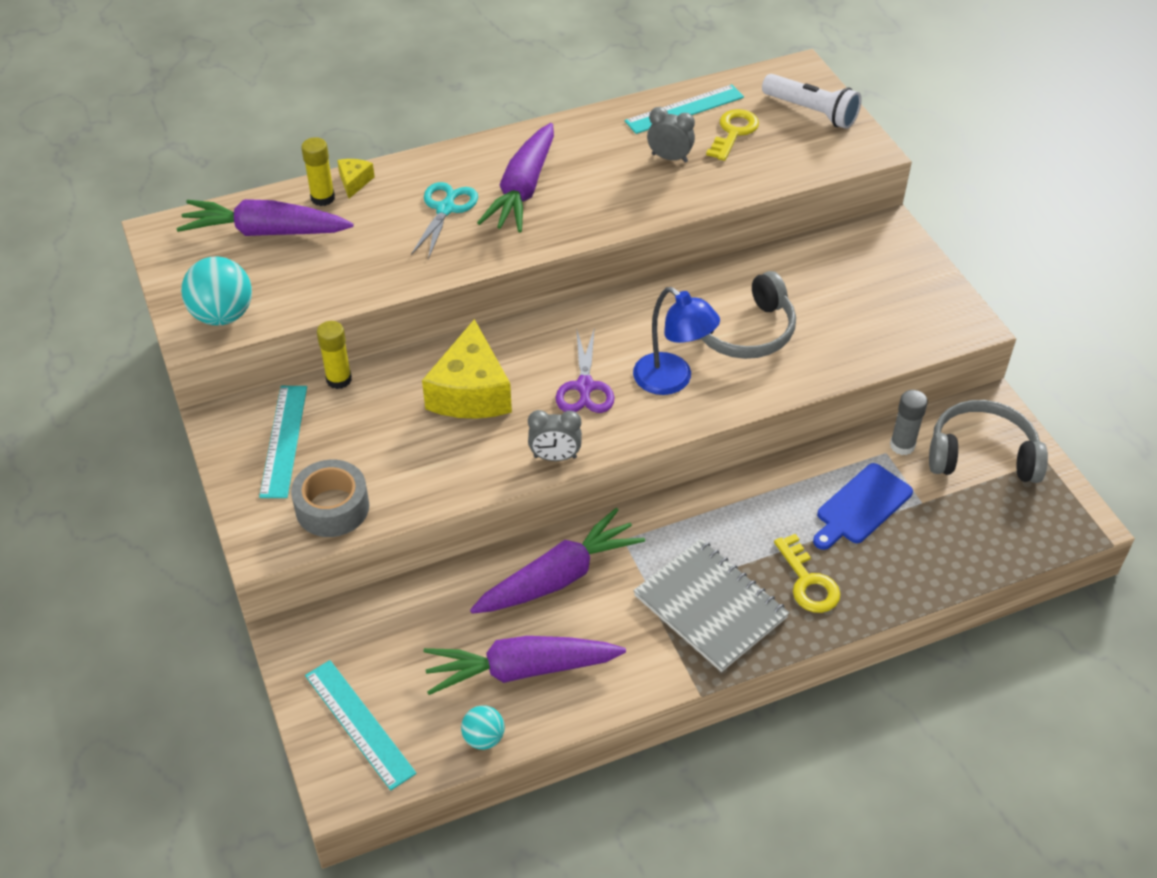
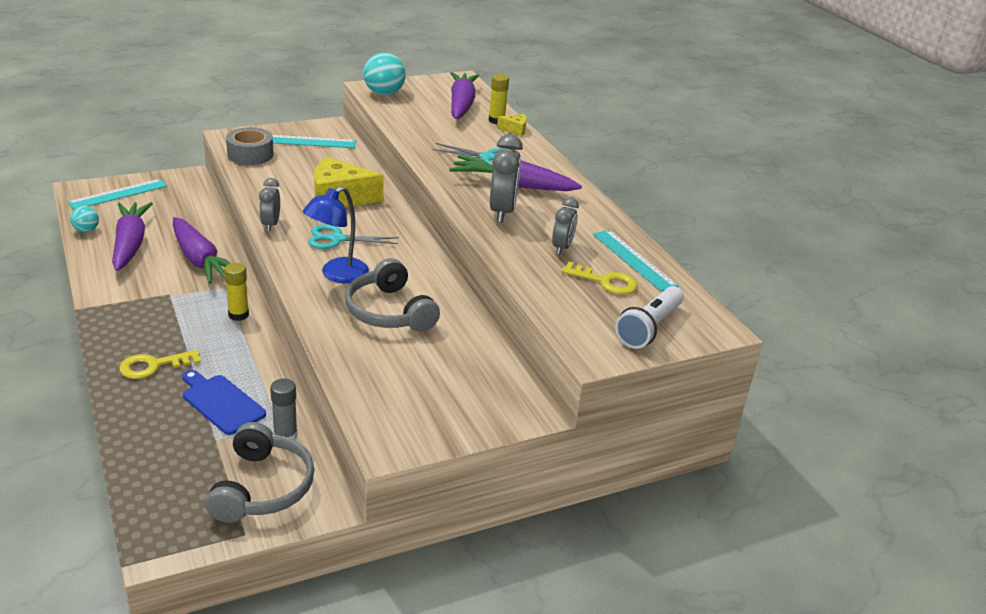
camera: 85 degrees right, 15 degrees down
yellow glue stick [317,321,352,389] -> yellow glue stick moved to [224,263,249,321]
purple scissors [556,330,615,413] -> turquoise scissors [308,225,399,249]
grey notebook [633,539,789,672] -> none
none -> grey clock [490,134,523,223]

